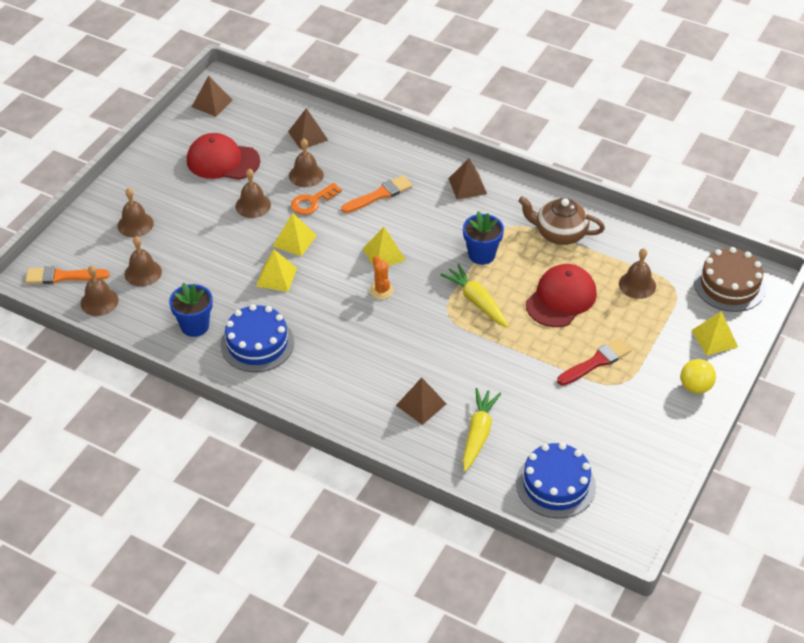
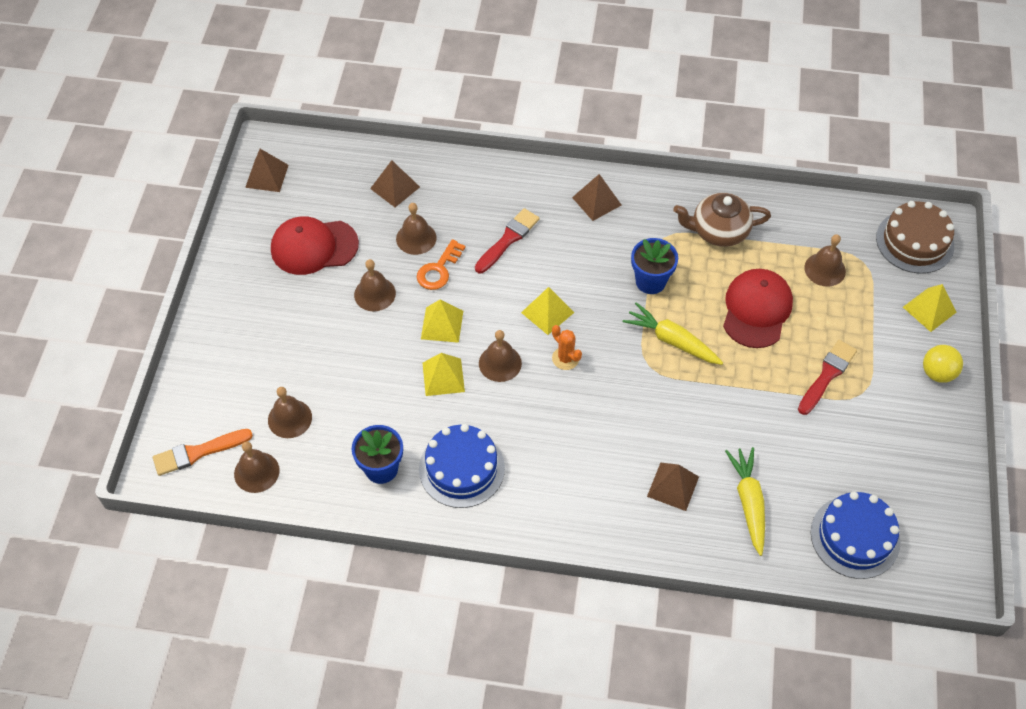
camera: 20 degrees left, 10 degrees up
brown bell [118,188,154,237] -> brown bell moved to [479,330,522,382]
orange brush [341,175,413,213] -> red brush [475,208,539,273]

